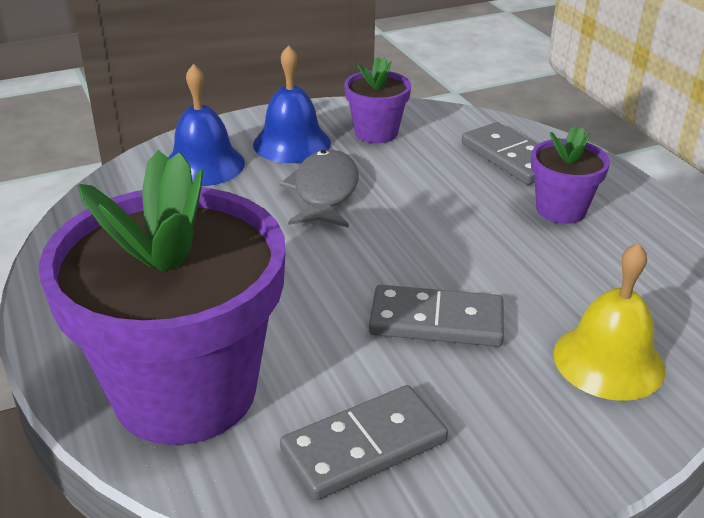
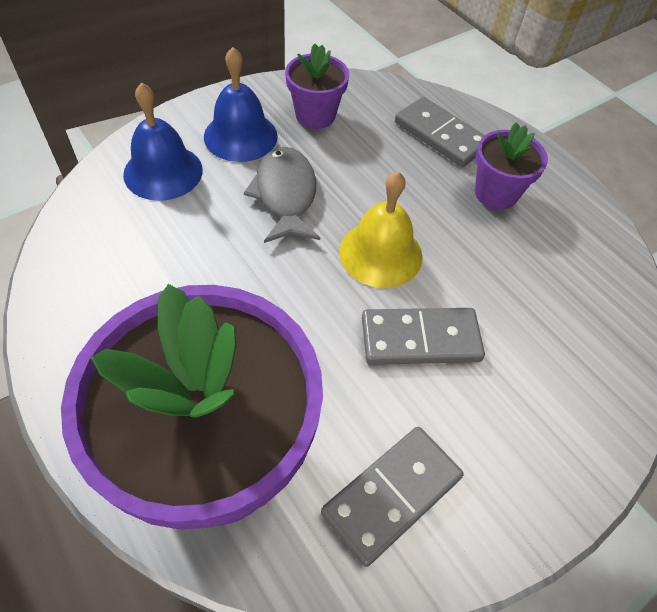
camera: 15 degrees left, 20 degrees up
yellow bell [553,243,666,401] -> yellow bell moved to [339,171,423,288]

